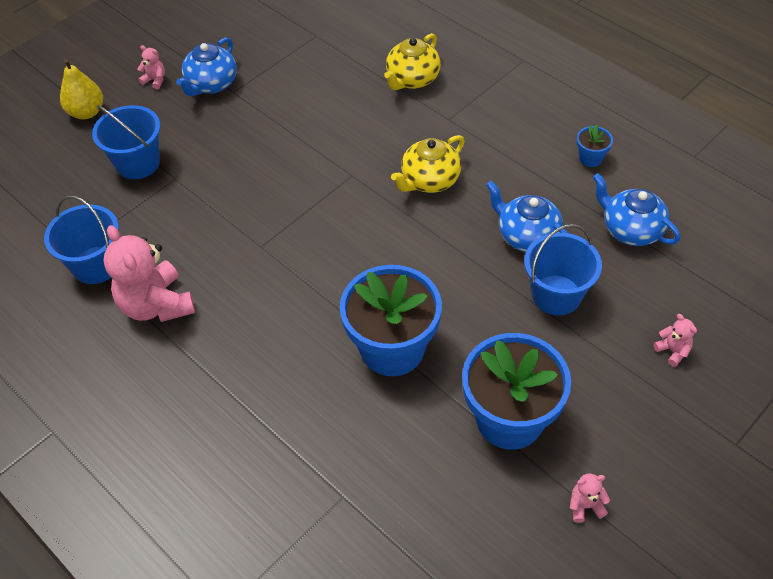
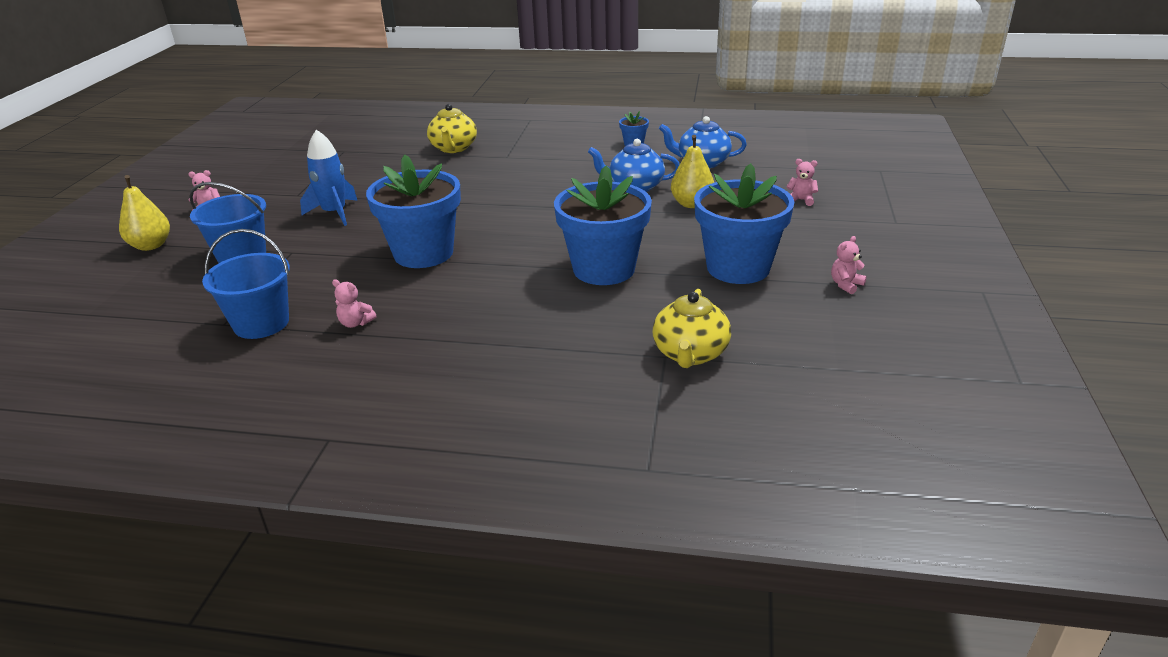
camera: 35 degrees left, 20 degrees down
pink teddy bear [104,225,195,322] -> pink teddy bear [332,279,376,328], size x0.43
blue teapot [176,37,237,96] -> none
yellow teapot [391,135,465,193] -> yellow teapot moved to [652,289,731,368]
blue bucket [524,224,602,315] -> yellow pear [671,135,714,208]
none -> blue rocket [300,130,358,226]
none -> blue flower pot [366,154,461,268]

